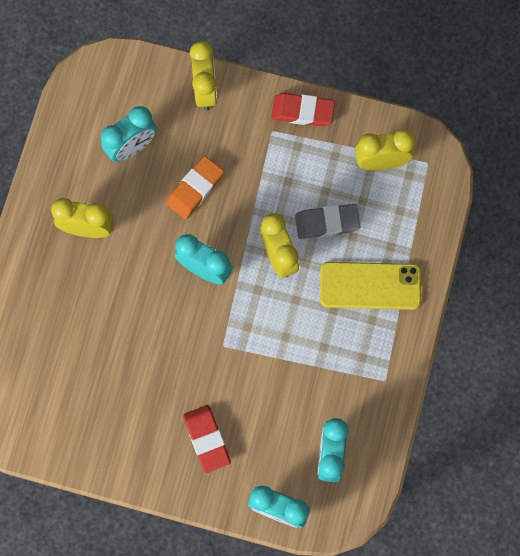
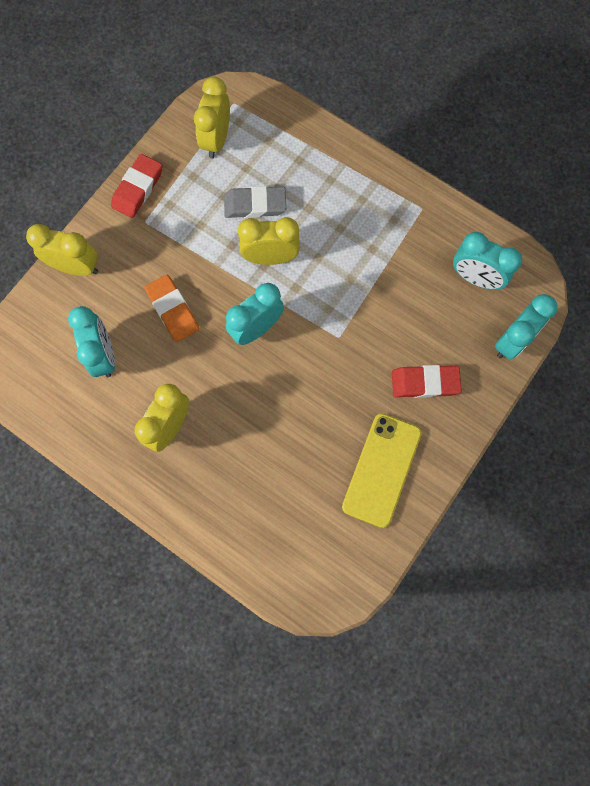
camera: 70 degrees left, 0 degrees up
grey eraser [295,204,360,239] -> grey eraser turned 75 degrees clockwise [224,186,286,218]
yellow phone [320,262,421,310] -> yellow phone moved to [342,413,421,528]

